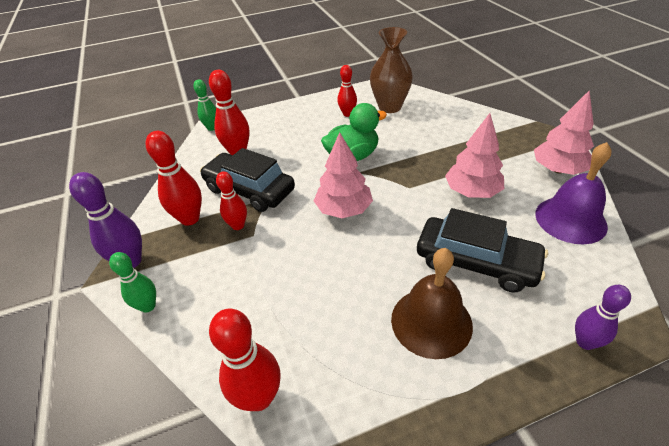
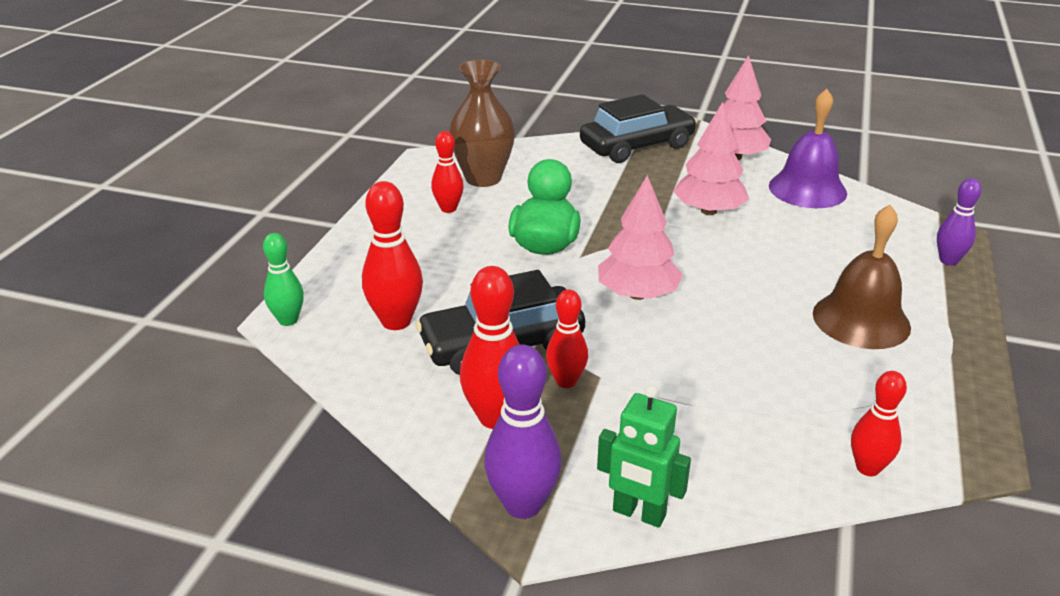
camera: 55 degrees left, 10 degrees down
green bowling pin [109,252,156,313] -> green robot [597,385,691,528]
red bowling pin [209,309,281,411] -> red bowling pin [851,371,907,476], size x0.65
black car [417,208,548,292] -> black car moved to [580,94,697,163]

